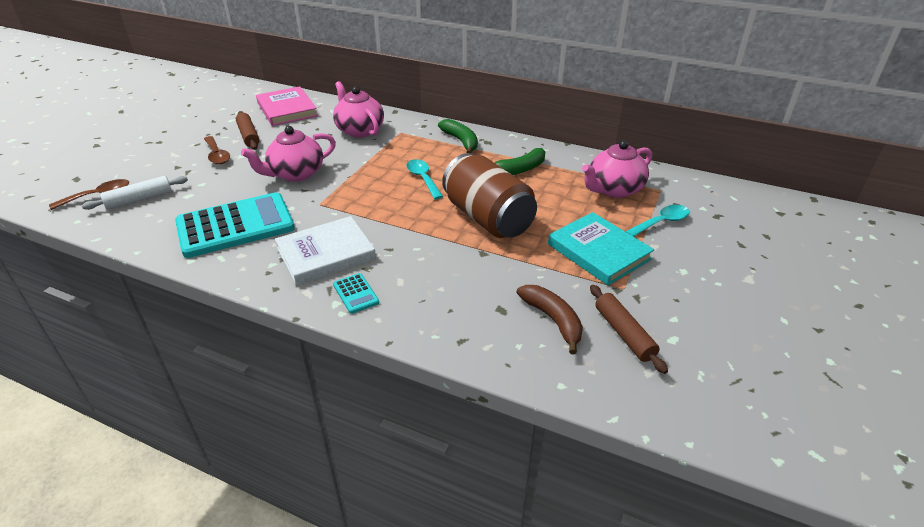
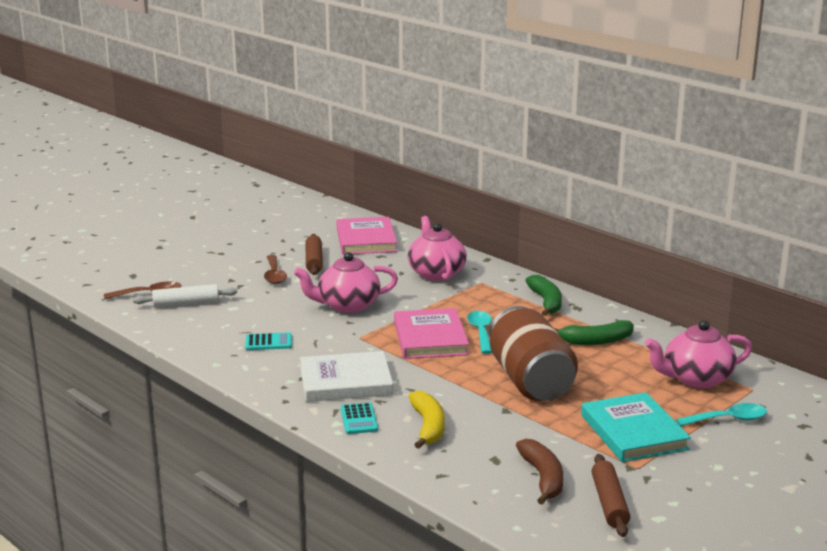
camera: 20 degrees right, 15 degrees down
turquoise calculator [175,192,295,258] -> turquoise calculator [245,332,292,350], size x0.41
none -> pink book [394,308,469,359]
none -> yellow banana [408,390,445,449]

